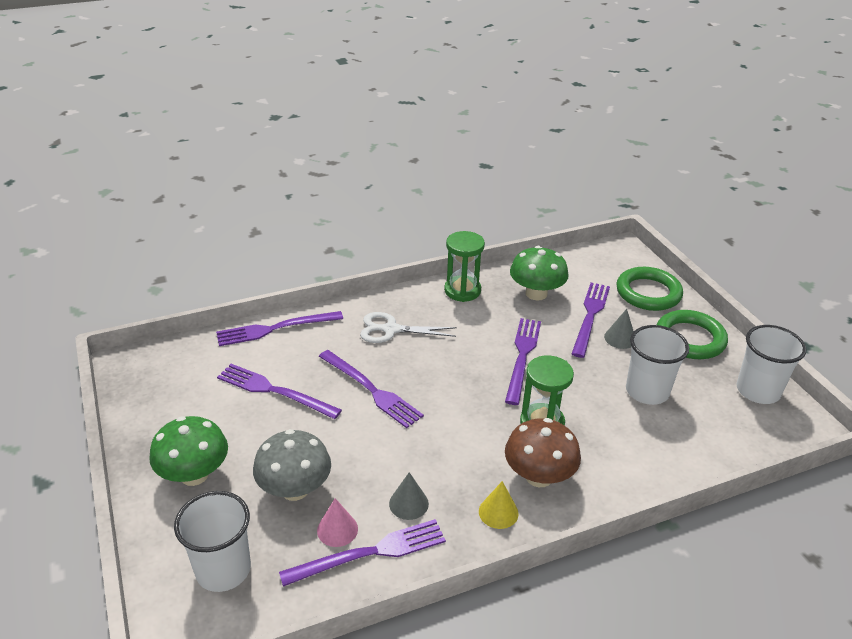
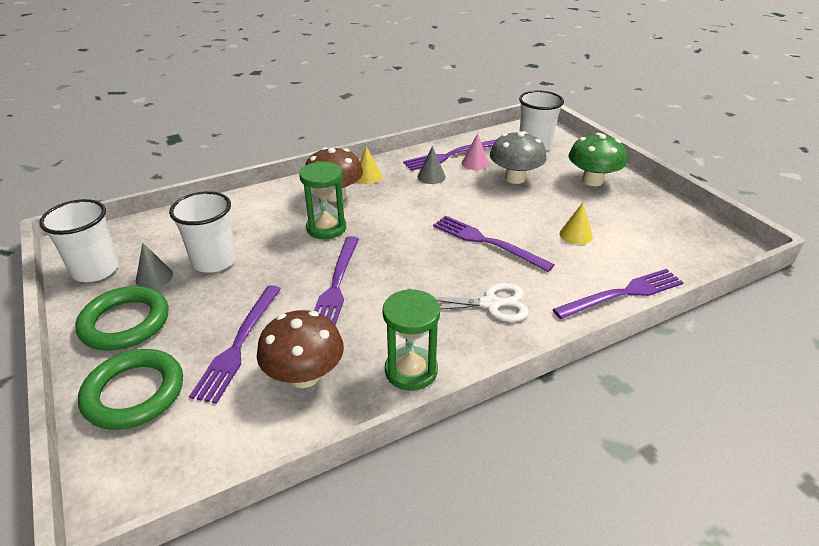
camera: 175 degrees right, 0 degrees up
purple fork [217,364,342,419] -> yellow cone [560,202,593,245]
green mushroom [510,246,569,301] -> brown mushroom [257,310,344,388]
grey cone [604,309,634,349] -> grey cone moved to [136,243,173,289]

